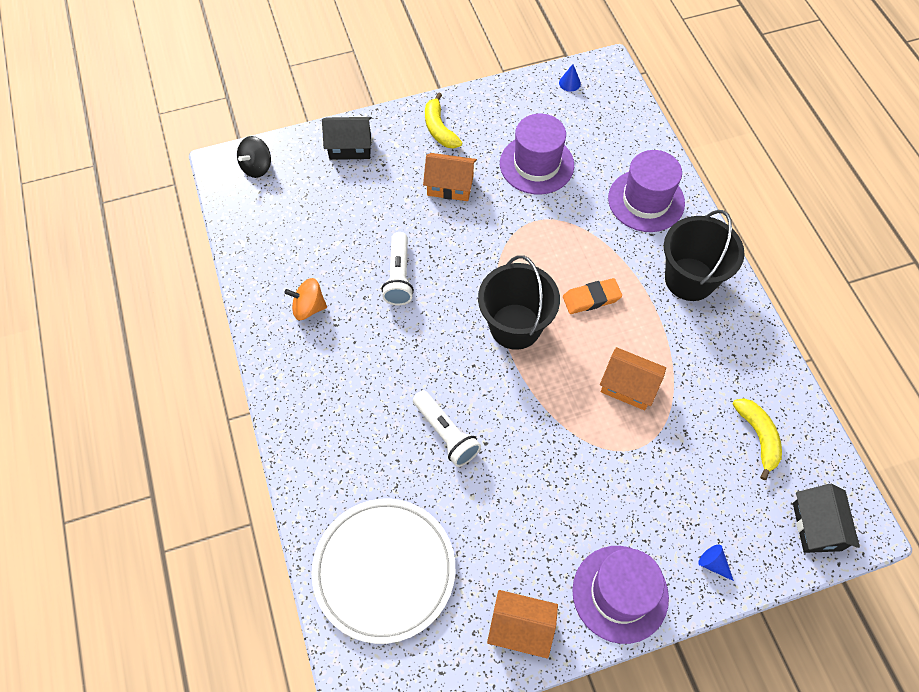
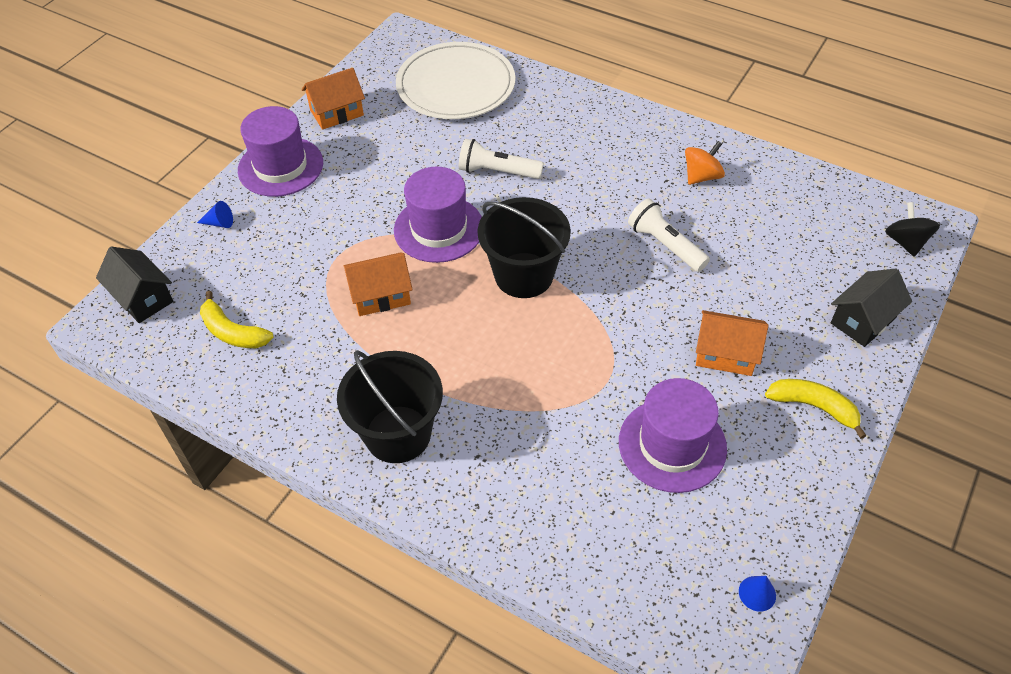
camera: 140 degrees right, 10 degrees down
orange house [423,153,477,201] -> orange house turned 45 degrees clockwise [696,310,768,376]
orange eraser [563,278,622,314] -> none
purple hat [608,150,685,232] -> purple hat moved to [394,167,482,263]

